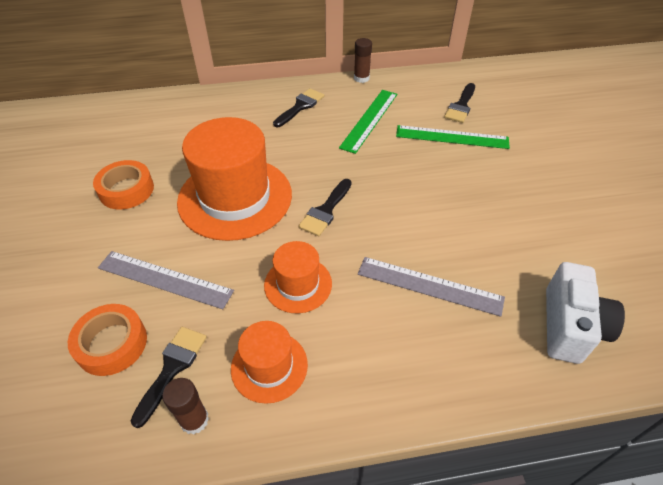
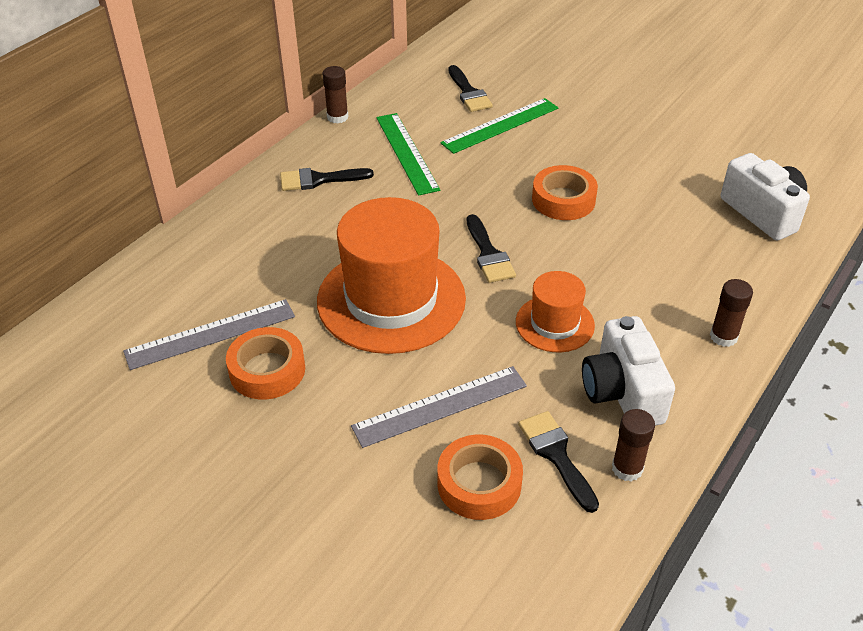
camera: 45 degrees left, 5 degrees down
orange hat [231,321,308,404] -> white camera [582,316,675,426]
black brush [273,88,324,127] -> black brush turned 90 degrees counterclockwise [280,168,374,191]
grey ruler [358,257,505,317] -> grey ruler moved to [123,299,295,370]
none -> orange tape [532,165,598,220]
none -> brown glue stick [710,279,753,347]

